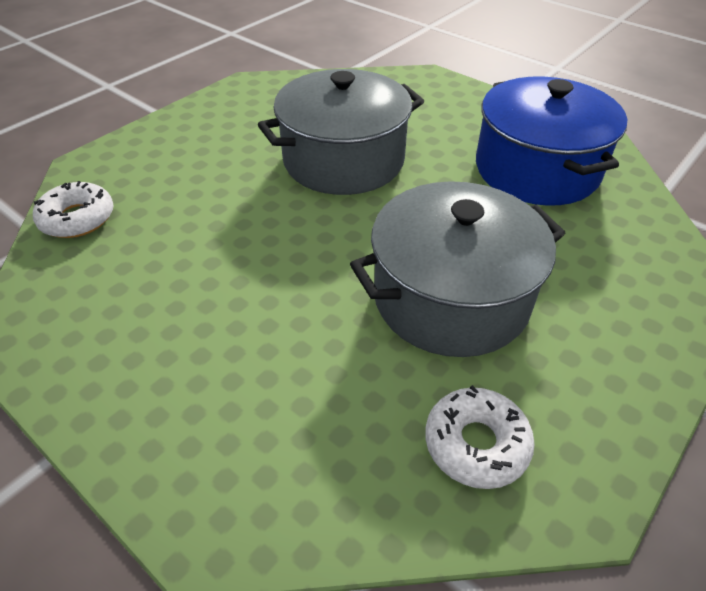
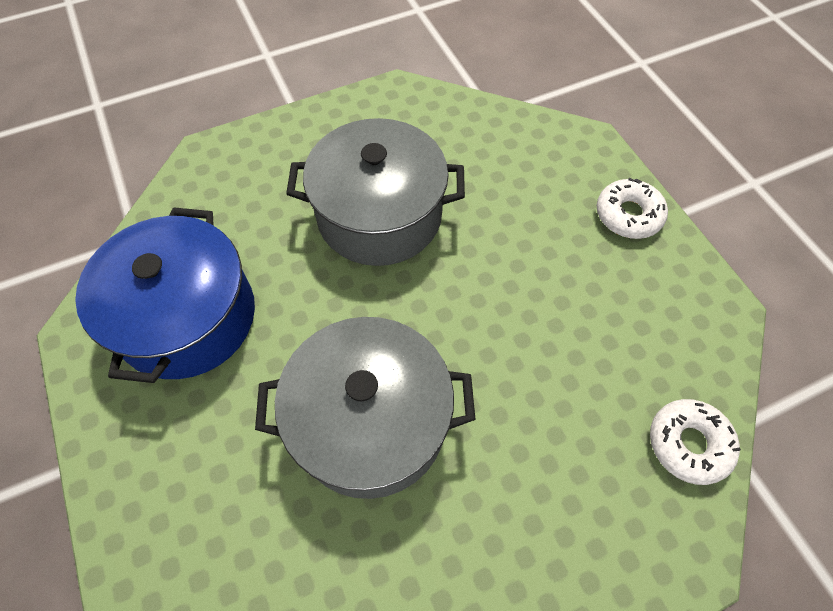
camera: 155 degrees left, 15 degrees up
white donut [425,385,535,489] -> white donut moved to [597,178,668,239]

